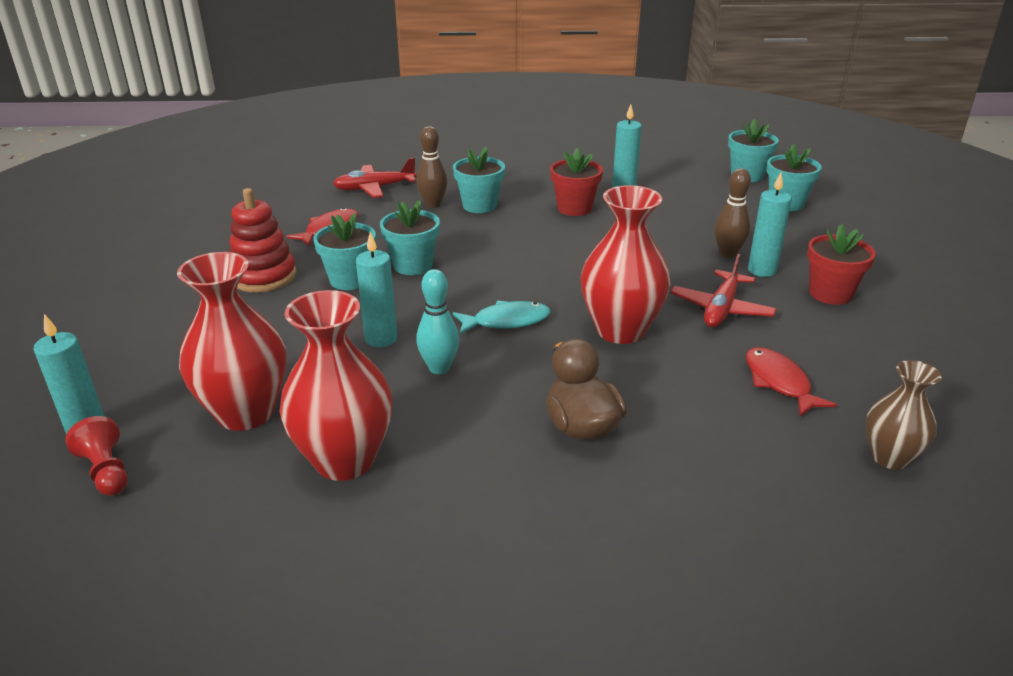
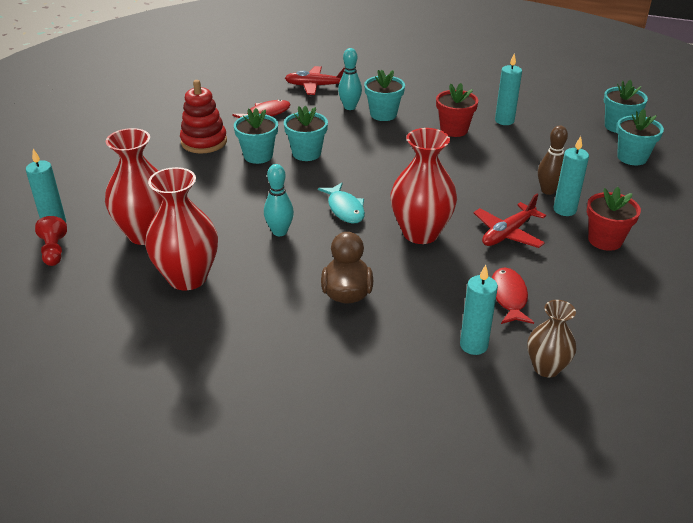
camera: 20 degrees right, 5 degrees up
turquoise candle [356,232,397,347] -> turquoise candle moved to [460,265,498,355]
brown bowling pin [417,126,447,208] -> turquoise bowling pin [338,48,362,110]
turquoise fish [453,301,550,334] -> turquoise fish turned 60 degrees clockwise [318,183,365,224]

